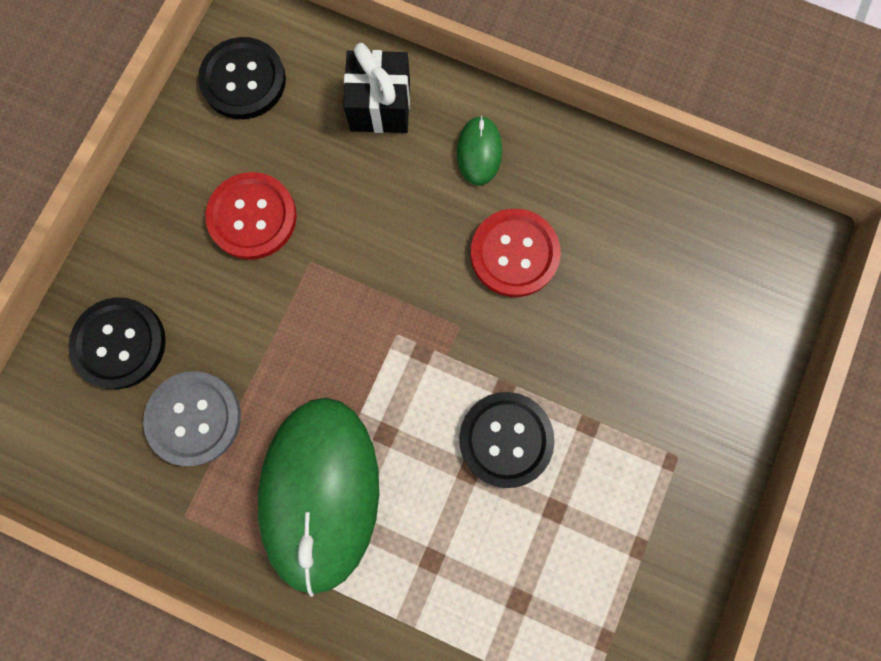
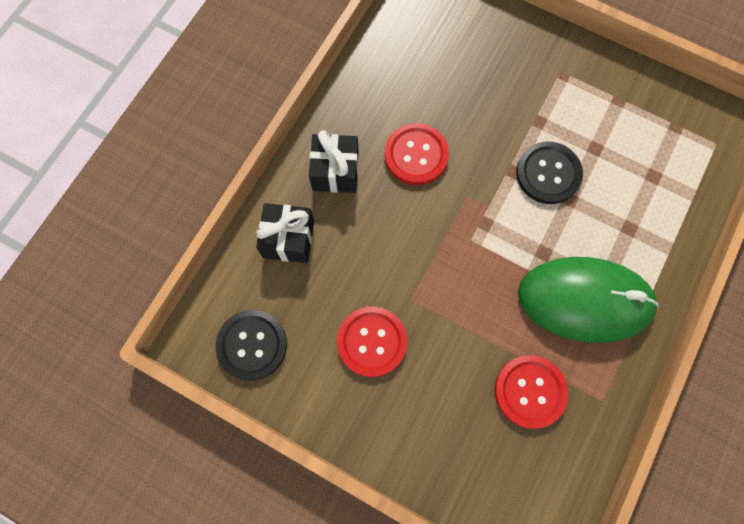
camera: 85 degrees left, 5 degrees down
black button [69,297,166,389] -> none
grey button [143,371,241,466] -> red button [495,355,568,429]
green mouse [457,116,502,186] -> black gift [309,130,359,193]

